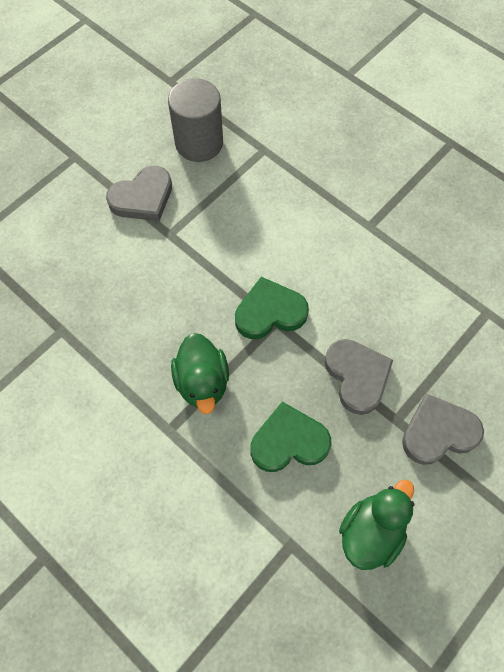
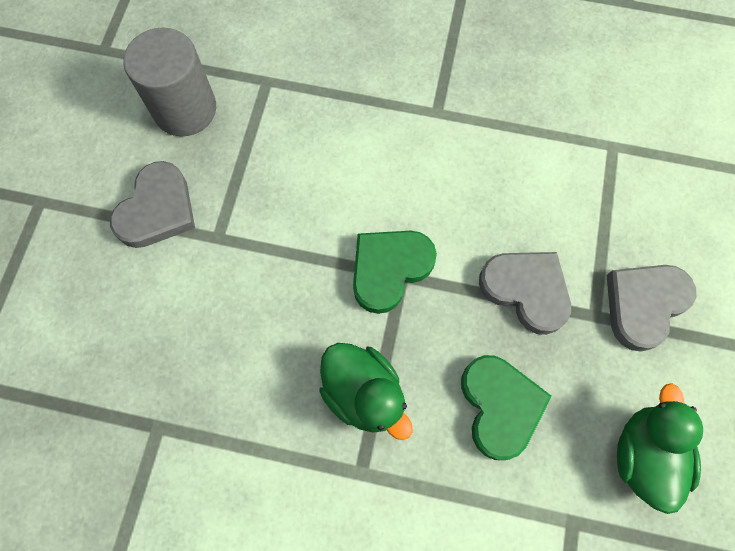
camera: 30 degrees left, 5 degrees up
green heart [250,402,332,472] -> green heart turned 120 degrees clockwise [461,355,552,460]

